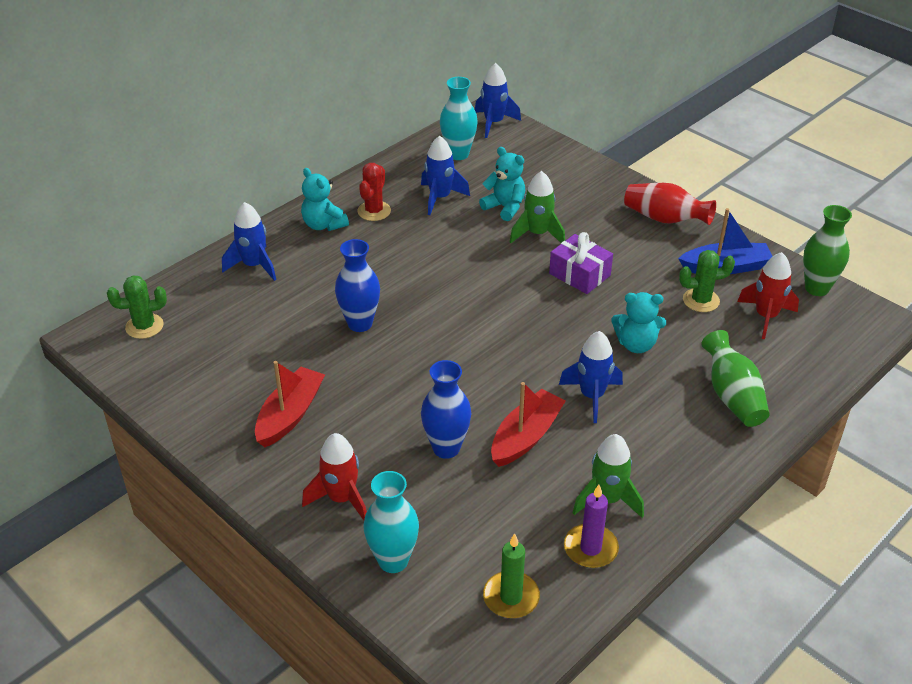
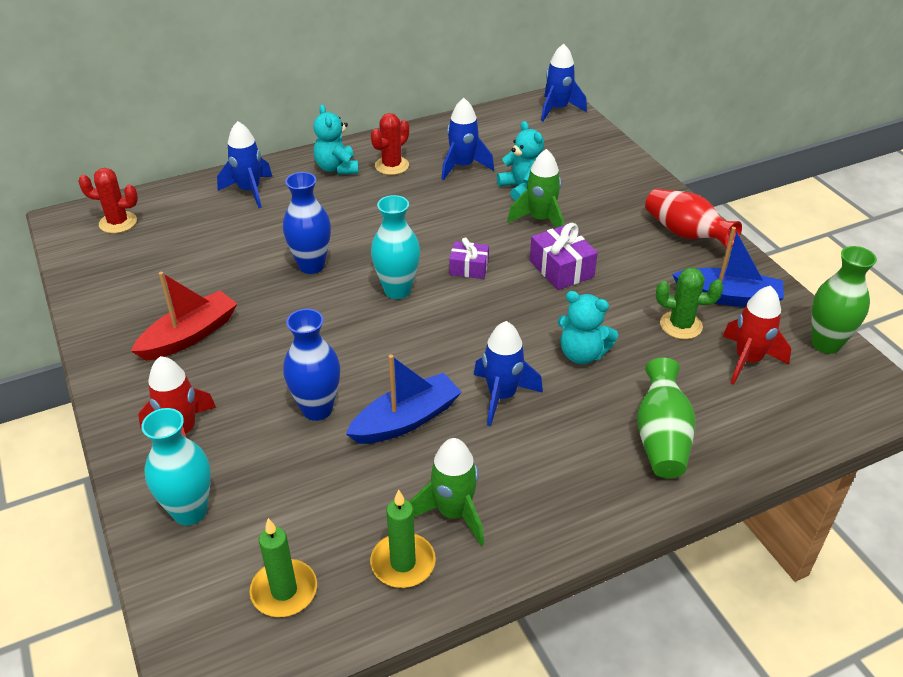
camera: 20 degrees right, 0 degrees up
green cactus [107,275,167,339] -> red cactus [78,168,138,233]
turquoise vase [440,77,478,160] -> turquoise vase moved to [371,195,420,299]
red boat [491,382,566,467] -> blue boat [346,355,462,444]
purple candle [564,485,619,568] -> green candle [370,490,436,588]
none -> purple gift [449,238,489,279]

